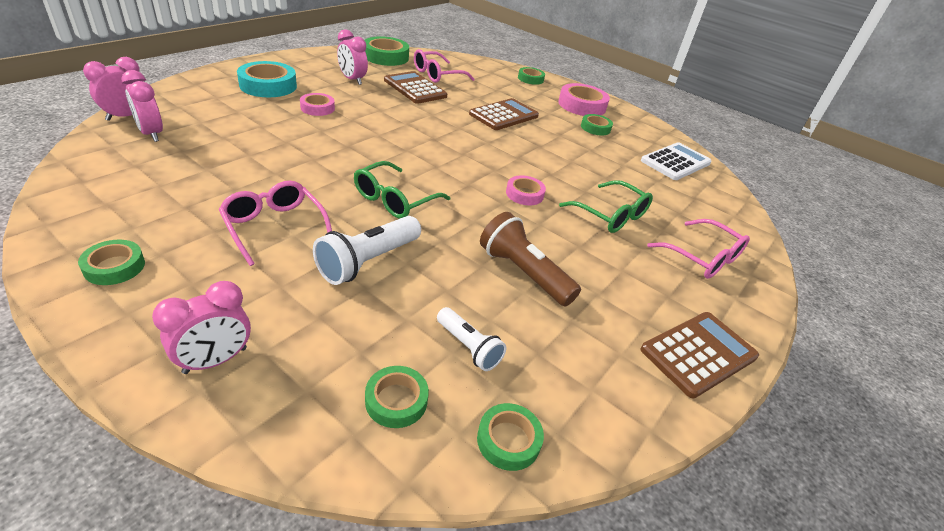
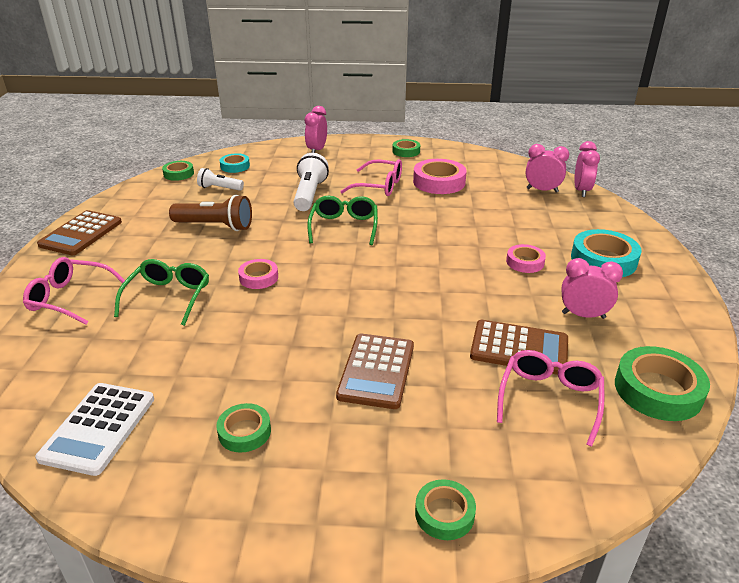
camera: 150 degrees right, 5 degrees down
green tape [365,366,429,428] -> turquoise tape [220,153,250,173]
pink tape [558,83,610,116] -> pink tape moved to [413,159,467,194]
green glasses [559,180,653,233] -> green glasses turned 90 degrees clockwise [114,259,209,326]

